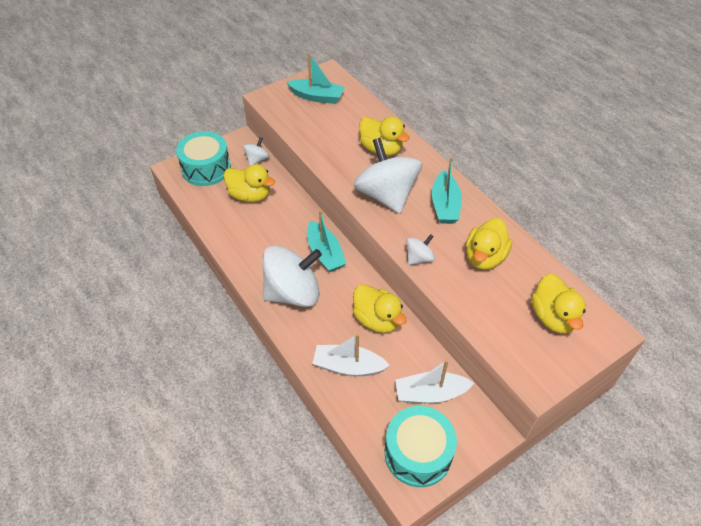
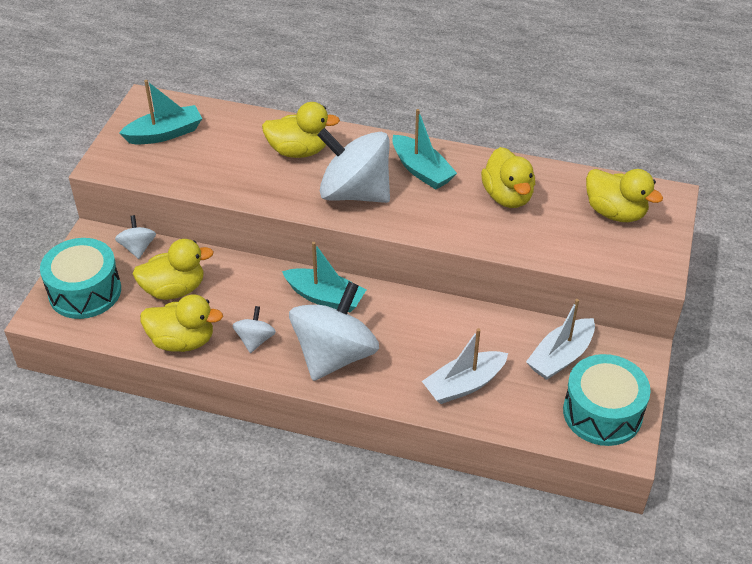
camera: 40 degrees left, 5 degrees down
yellow duck [353,284,407,333] -> yellow duck moved to [140,294,223,352]
white spinning top [406,234,435,265] -> white spinning top moved to [232,306,276,353]

